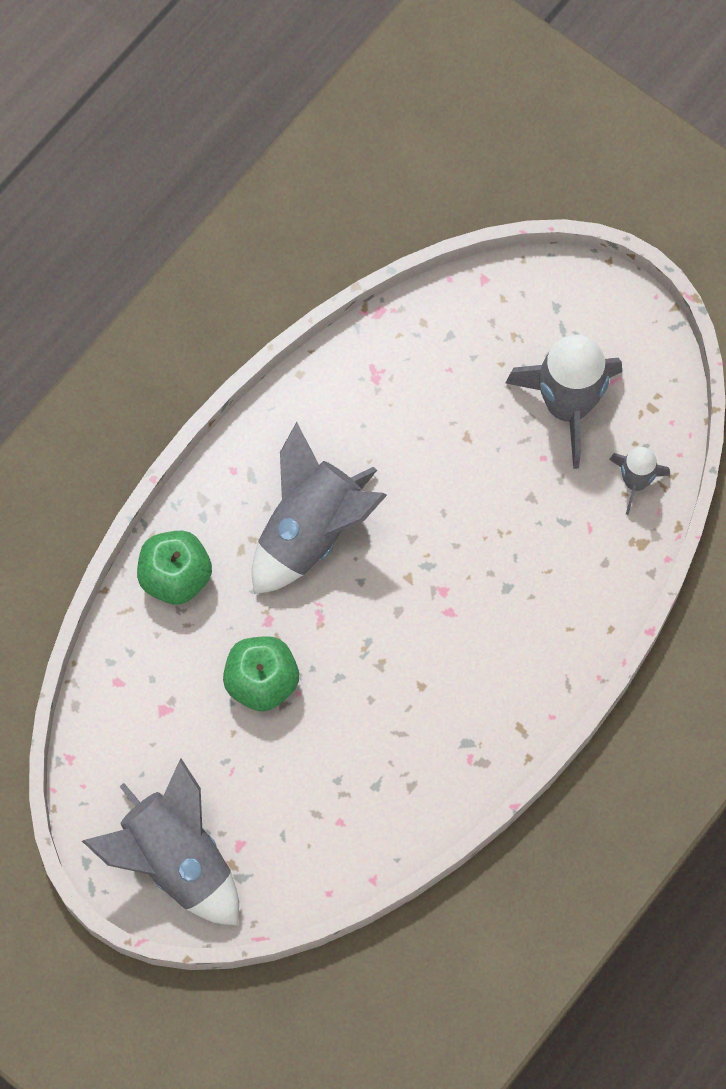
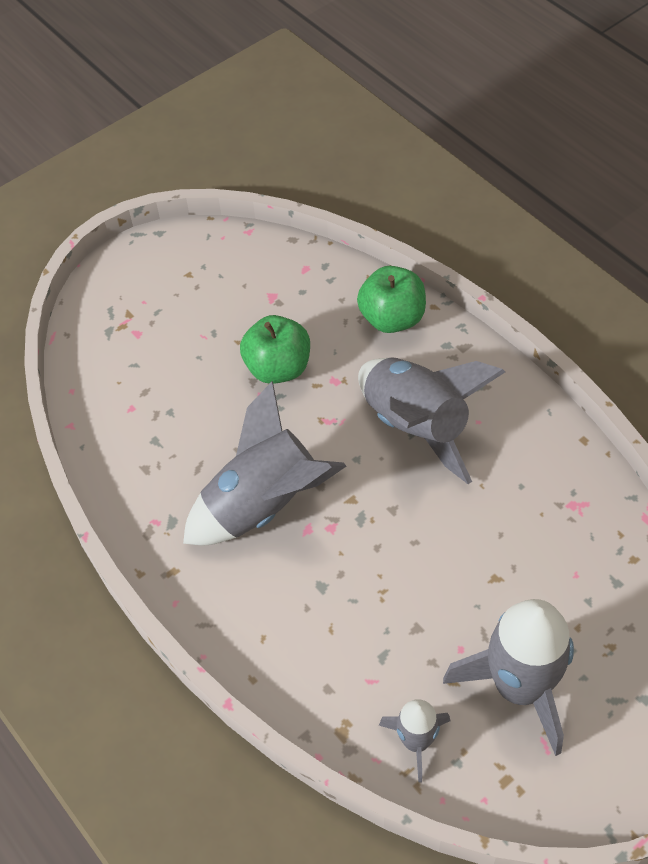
camera: 105 degrees right, 15 degrees down
grey rocket [82,759,239,925] -> grey rocket moved to [183,381,347,545]

